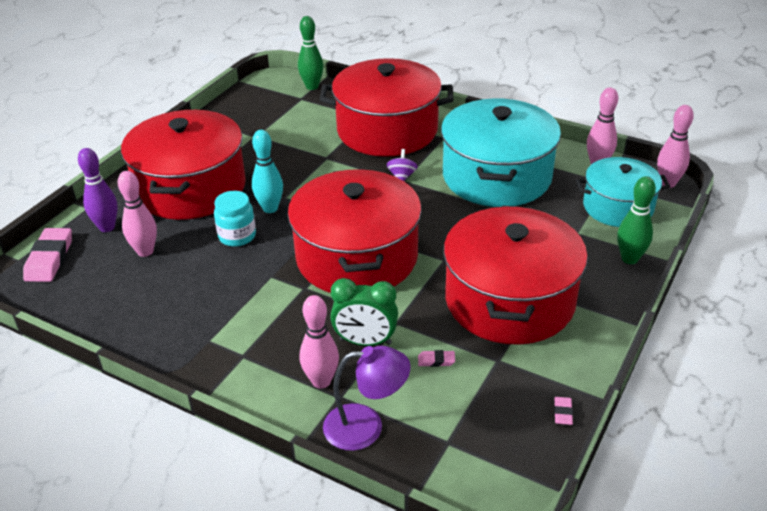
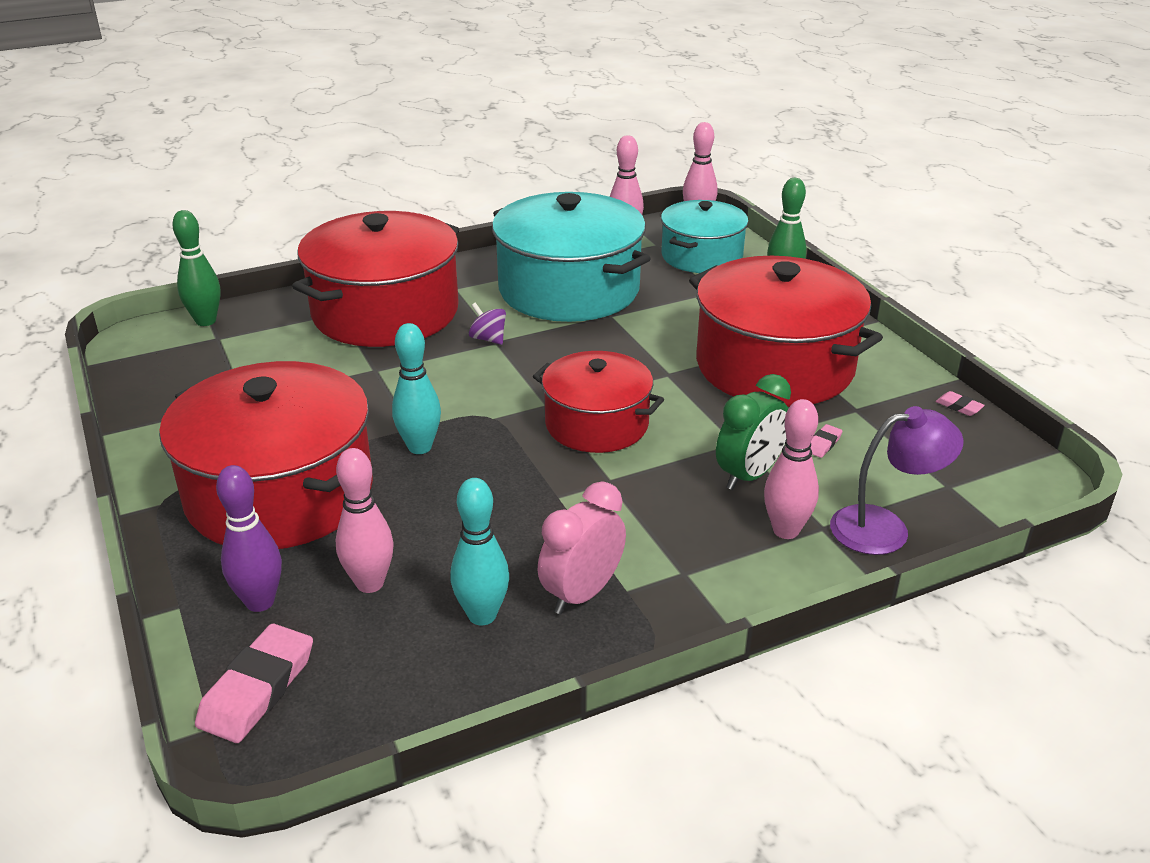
camera: 55 degrees left, 5 degrees down
pink eraser [23,228,72,282] -> pink eraser turned 75 degrees clockwise [195,623,313,743]
turquoise jar [214,191,256,247] -> none
red pot [288,169,422,293] -> red pot [533,351,664,453], size x0.61
purple lamp [323,346,410,451] -> purple lamp turned 45 degrees clockwise [830,406,964,555]
none -> turquoise bowling pin [450,478,509,625]
none -> pink clock [538,481,626,614]

